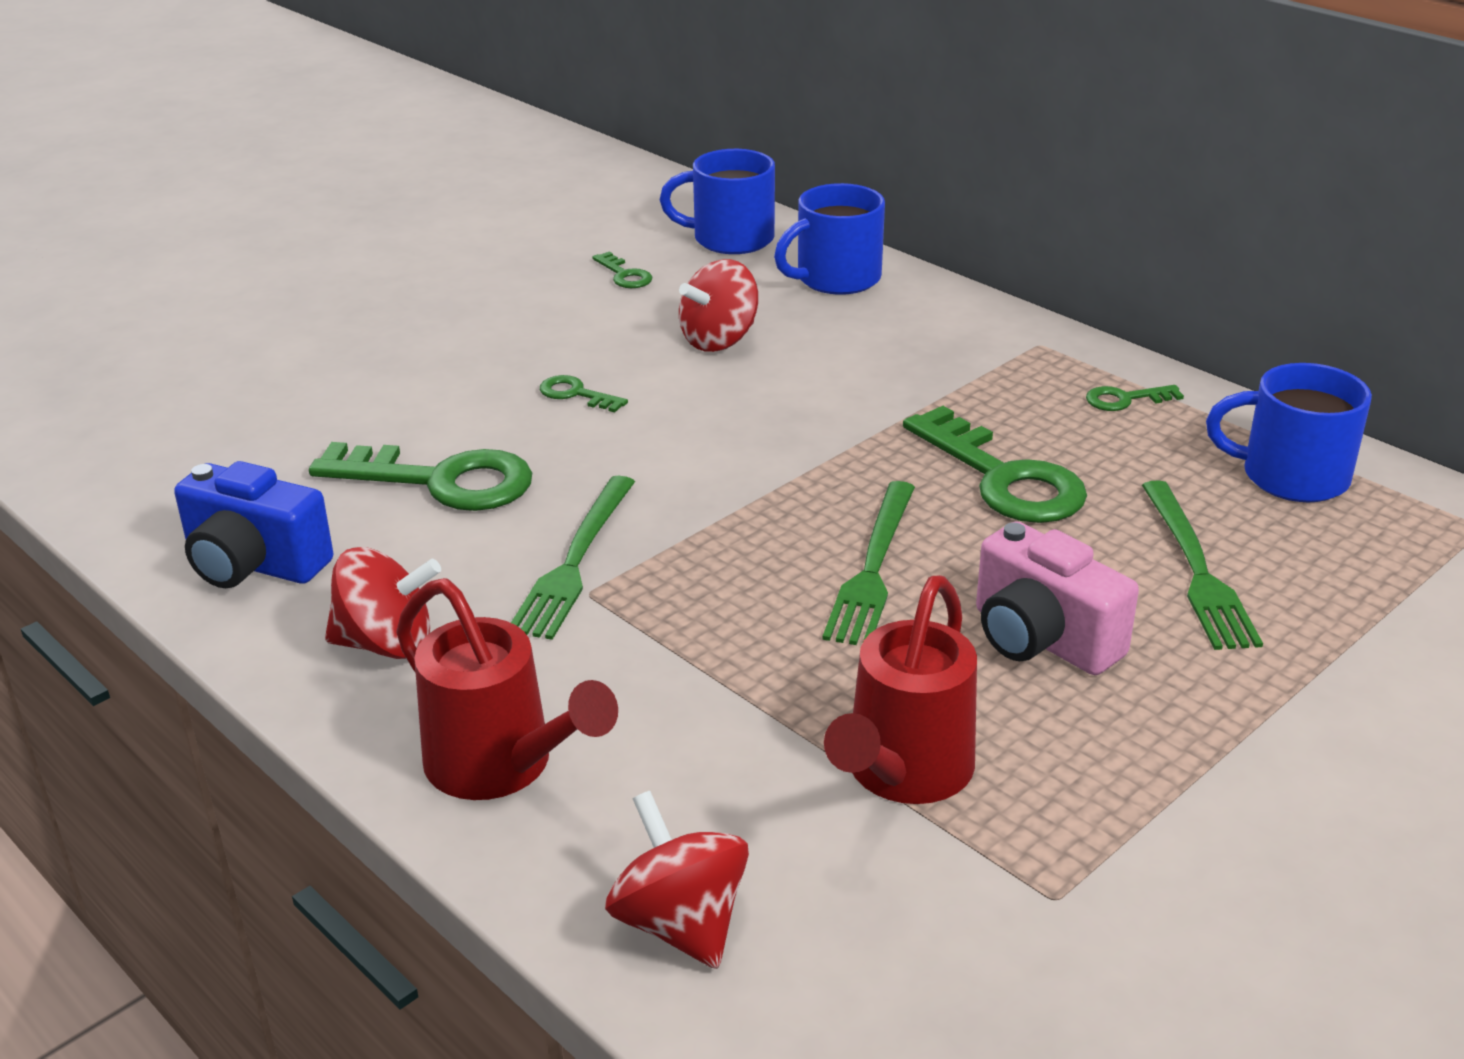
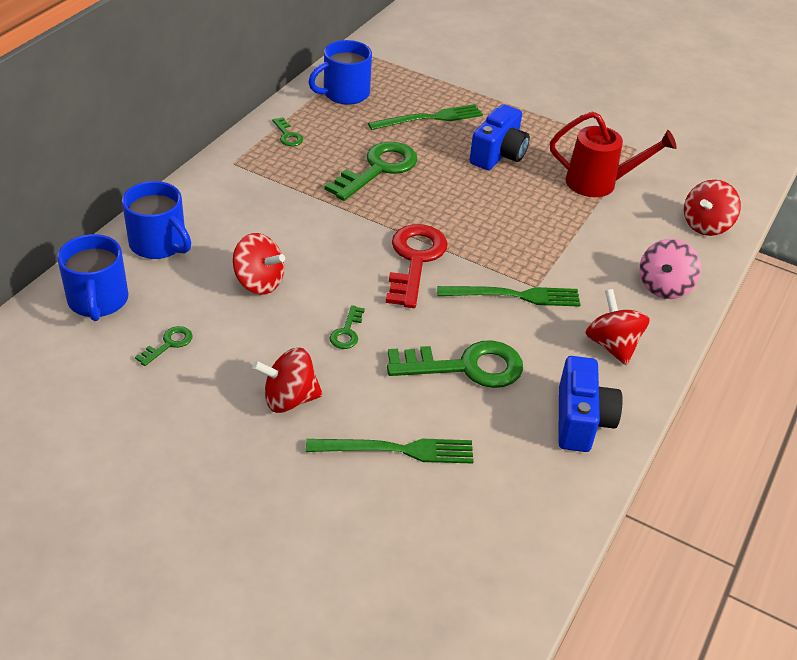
camera: 110 degrees left, 10 degrees up
green key [309,442,532,511] -> green key turned 90 degrees clockwise [387,340,523,388]
red watering can [396,578,618,800] -> pink spinning top [639,239,701,299]
green fork [822,481,915,645] -> green fork moved to [306,439,473,464]
pink camera [976,521,1139,675] -> blue camera [470,104,530,170]
blue mug [1206,363,1372,502] -> blue mug turned 60 degrees clockwise [308,40,372,105]
none -> red spinning top [252,348,323,413]
none -> red key [386,224,448,308]

